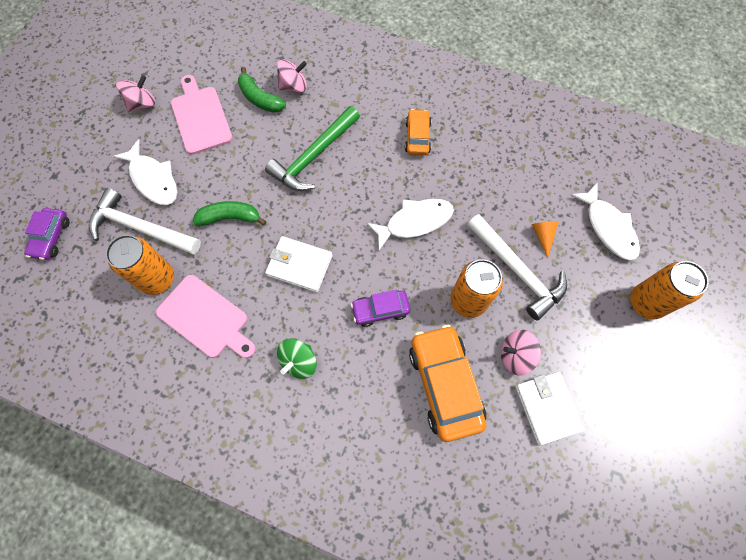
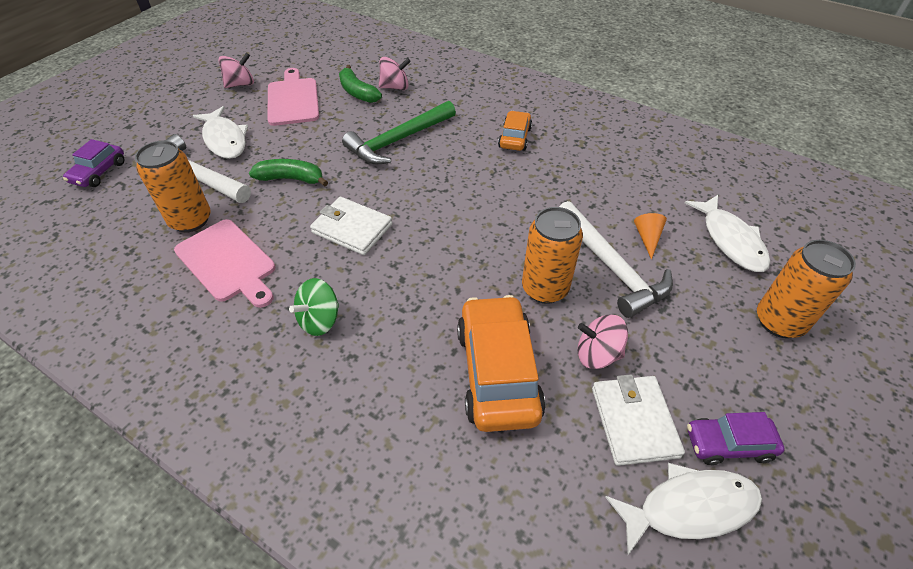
camera: 10 degrees right, 20 degrees down
purple car [351,290,410,327] -> purple car moved to [687,412,785,465]
white fish [366,199,454,250] -> white fish moved to [605,463,762,555]

